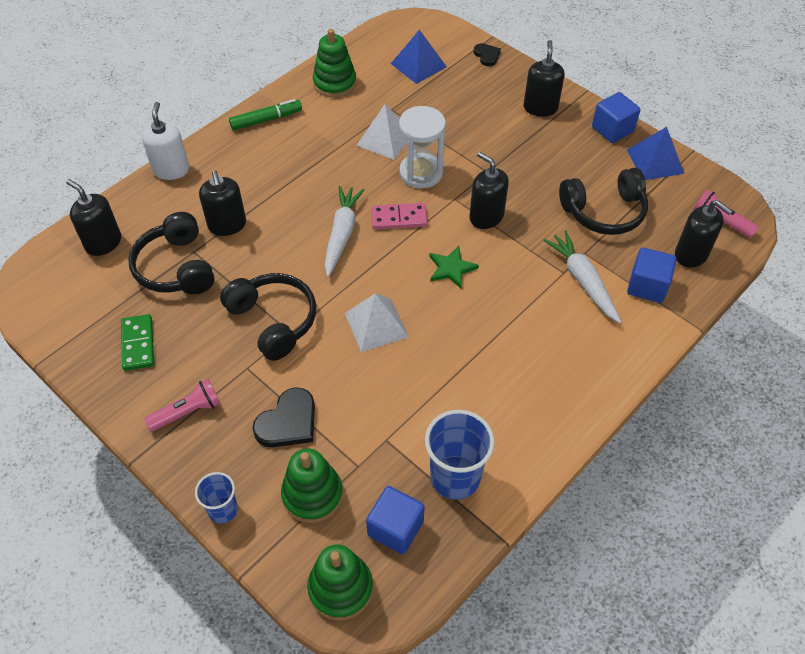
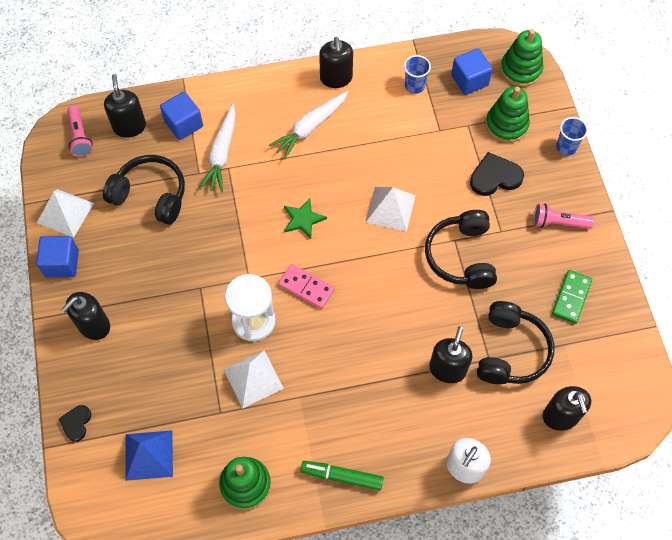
camera: 145 degrees left, 10 degrees up
white carrot [325,186,365,277] -> white carrot moved to [269,91,348,159]
blue cup [425,410,495,500] -> blue cup [404,55,431,94], size x0.58
black soap dispenser [469,152,509,229] -> black soap dispenser moved to [319,37,353,88]
blue pyramid [627,127,684,180] -> white pyramid [37,189,94,238]

